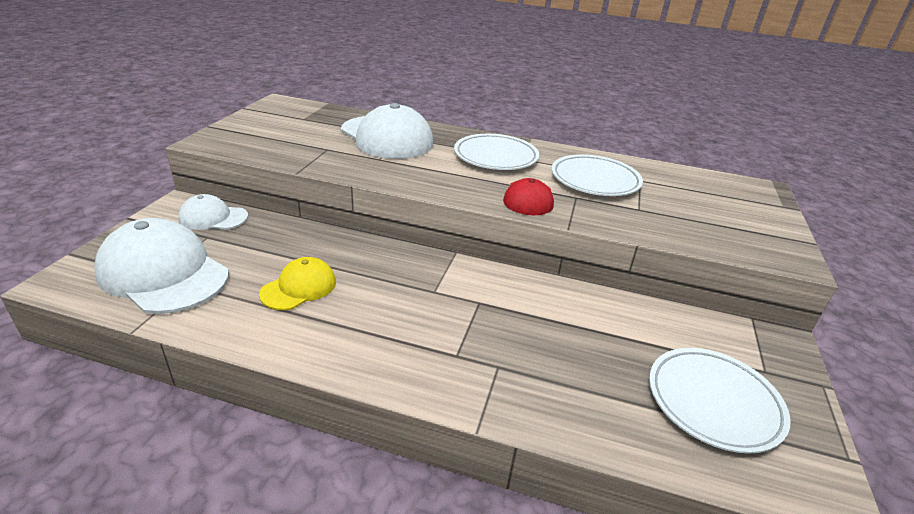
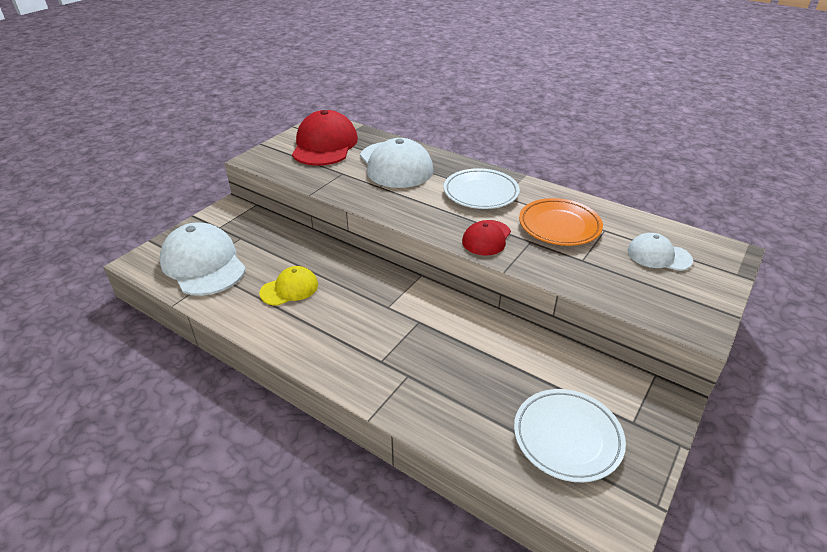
camera: 20 degrees right, 5 degrees up
white cap [178,194,248,230] -> white cap moved to [627,233,693,271]
white plate [551,154,643,196] -> orange plate [519,198,603,246]
none -> red cap [292,110,358,166]

